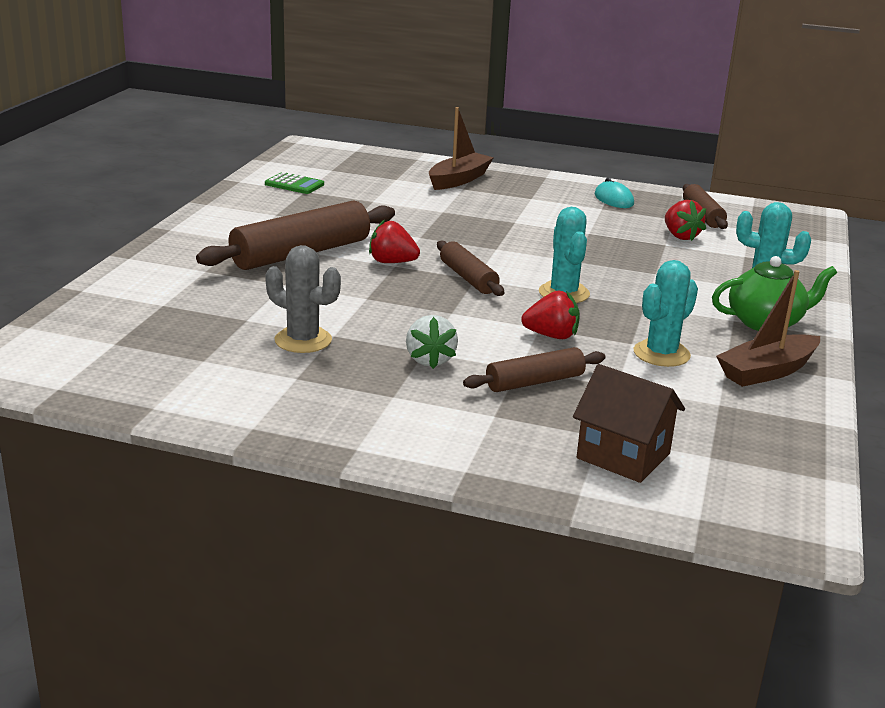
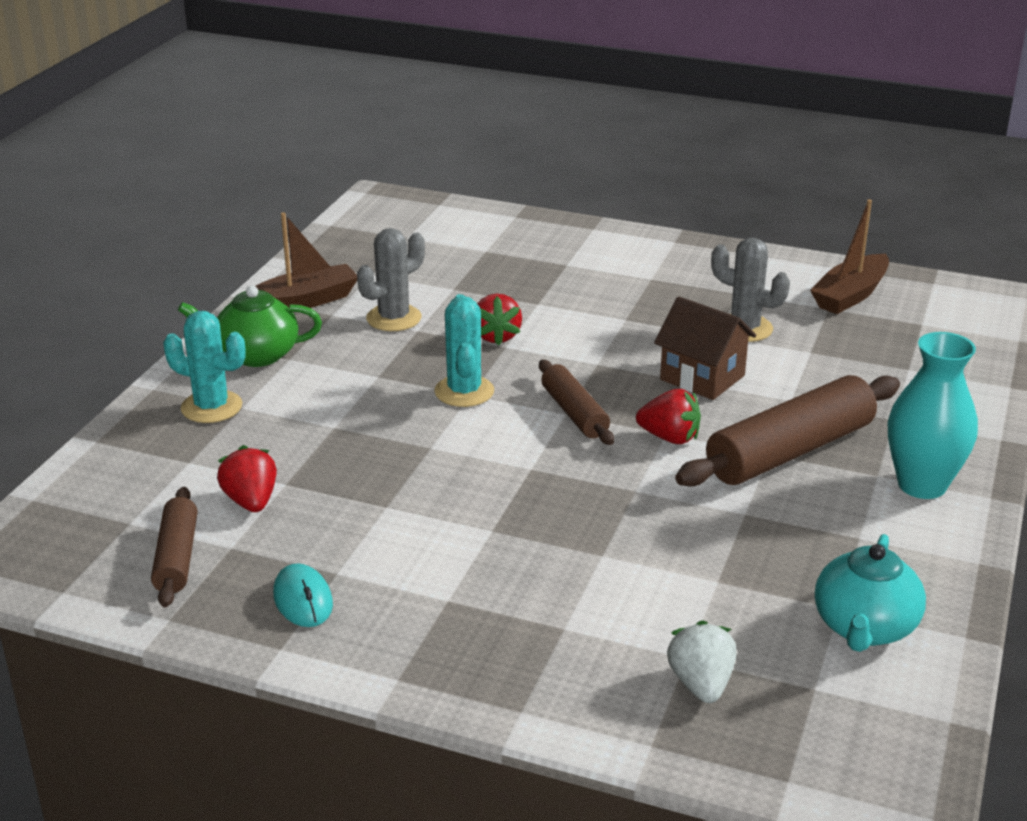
camera: 175 degrees left, 5 degrees up
green calculator [265,172,324,194] -> turquoise teapot [815,534,926,652]
white strawberry [406,315,458,369] -> white strawberry moved to [667,620,737,703]
brown boat [429,107,494,190] -> brown boat moved to [810,199,889,314]
brown rolling pin [463,347,606,392] -> none
red strawberry [521,290,580,339] -> red strawberry turned 105 degrees counterclockwise [477,293,522,346]
brown house [573,364,685,483] -> brown house moved to [654,296,756,400]
turquoise cactus [634,260,698,367] -> grey cactus [357,228,425,331]
none -> turquoise vase [888,332,978,499]

